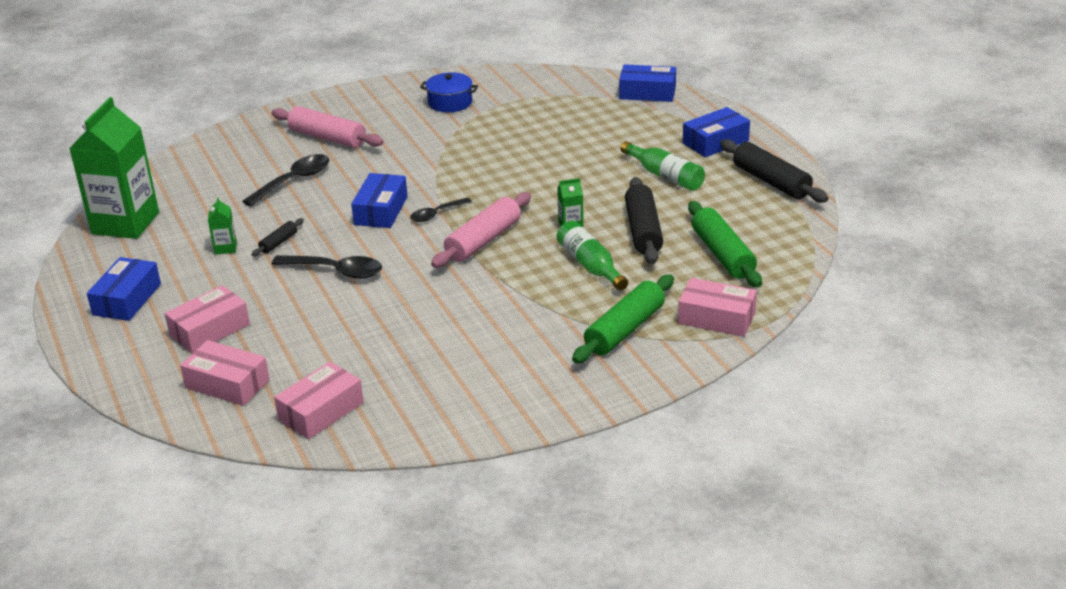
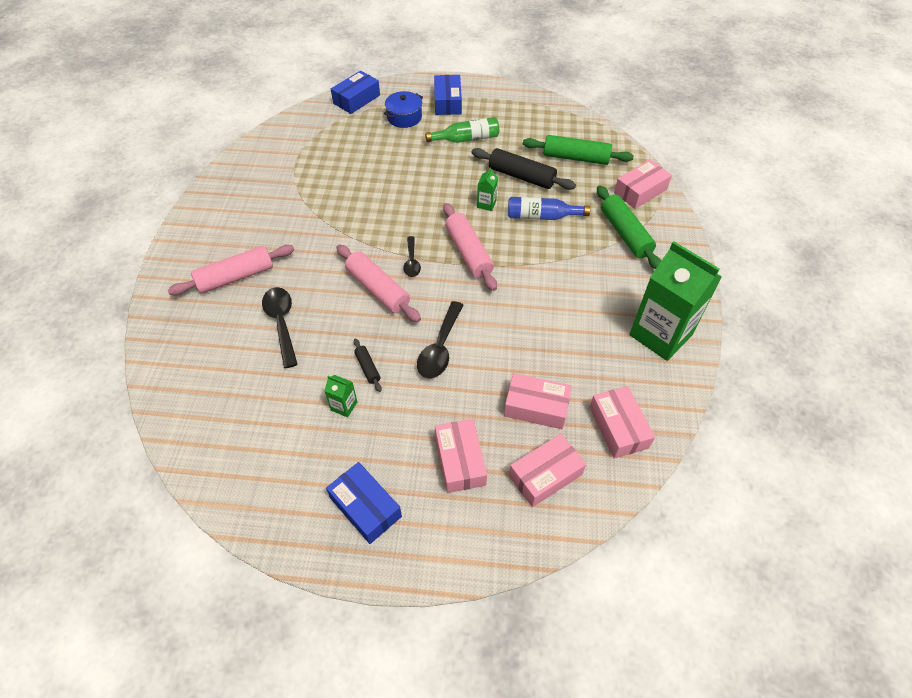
camera: 60 degrees left, 20 degrees up
green carton [69,97,159,239] -> green carton moved to [629,241,722,361]
black spoon [272,255,382,279] -> black spoon turned 150 degrees clockwise [417,301,463,378]
blue box [351,173,408,228] -> pink rolling pin [336,244,421,322]
blue pot [420,72,478,112] -> blue pot moved to [384,91,423,128]
green bottle [557,221,628,291] -> blue bottle [508,197,590,220]
black rolling pin [720,139,828,203] -> none
none -> pink box [504,373,572,429]

